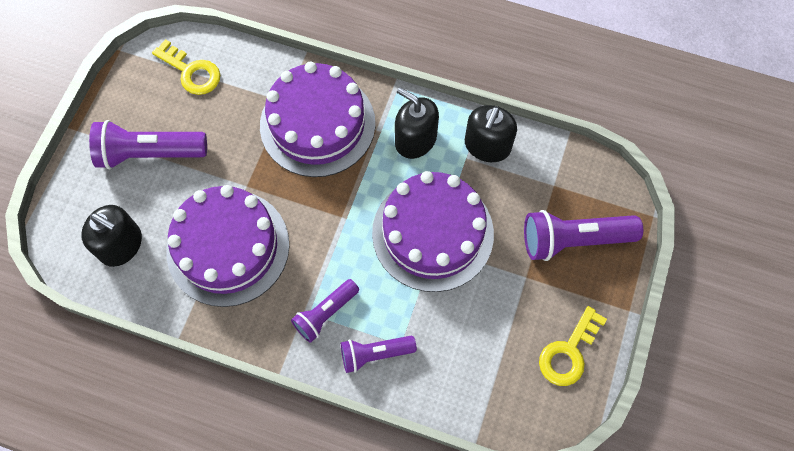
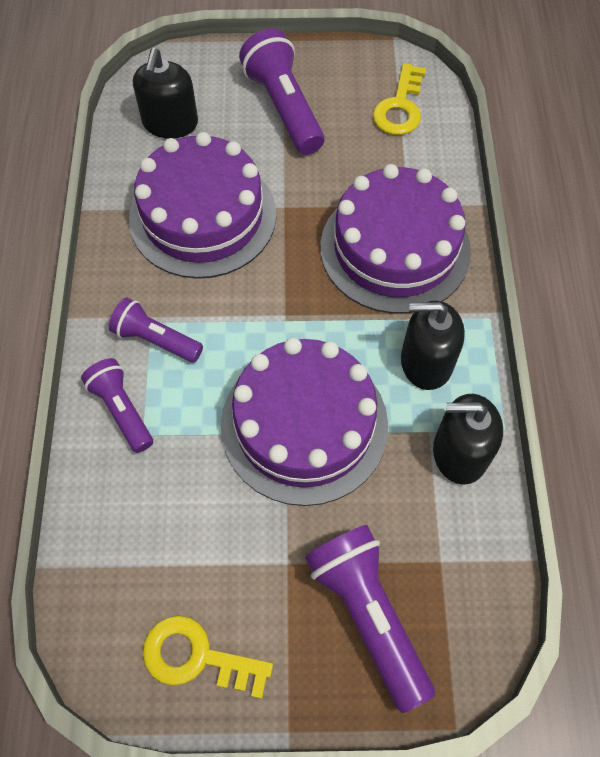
camera: 70 degrees right, 5 degrees down
black soap dispenser [395,87,439,159] -> black soap dispenser turned 105 degrees counterclockwise [401,301,465,390]

